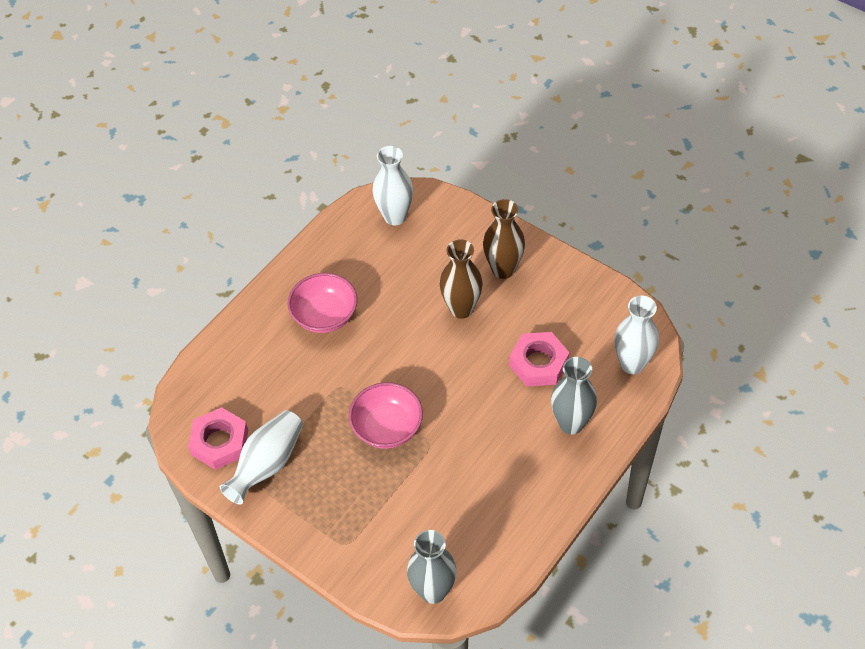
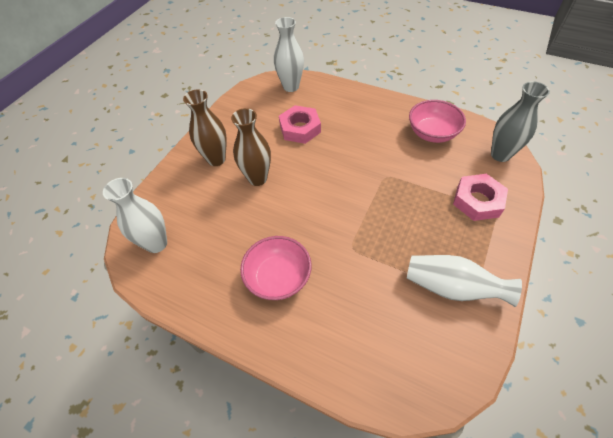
camera: 100 degrees left, 0 degrees up
pink nut [188,407,248,470] -> pink nut moved to [453,174,508,221]
pink bowl [349,382,423,449] -> pink bowl moved to [409,100,466,143]
grey vase [551,357,597,434] -> none

